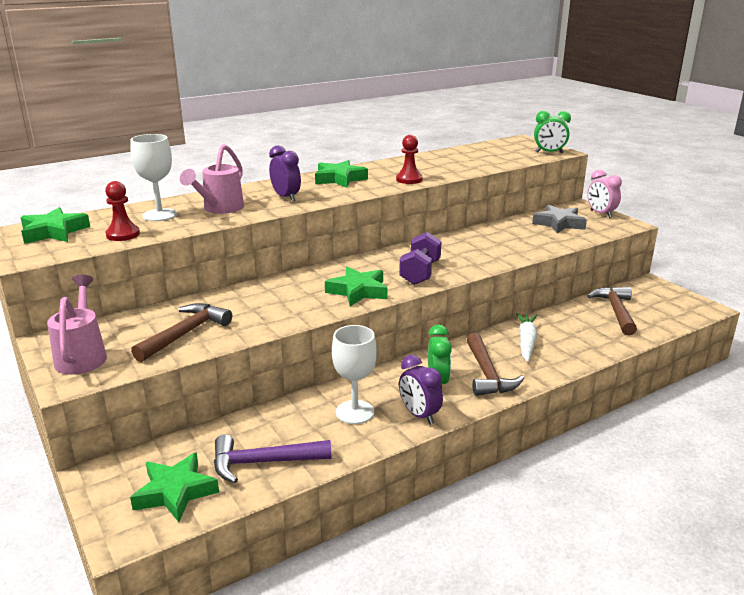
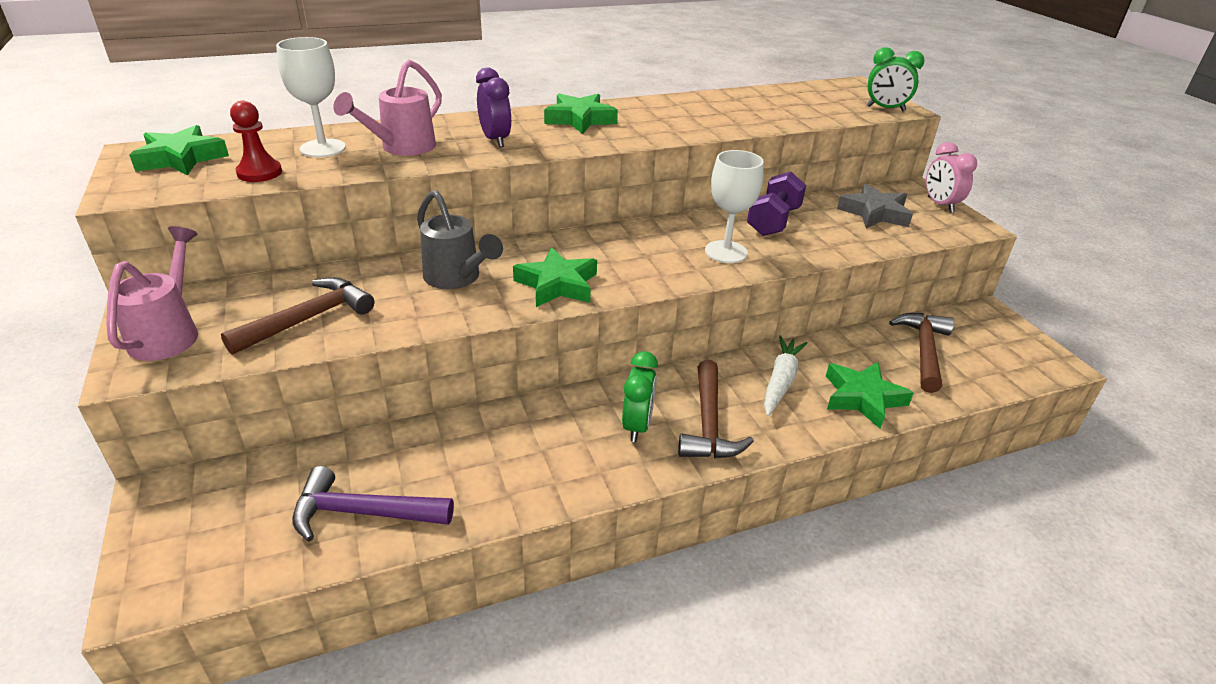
camera: 10 degrees right, 10 degrees up
green star [130,452,219,522] -> green star moved to [826,362,914,429]
white goblet [332,325,377,424] -> white goblet moved to [705,150,764,263]
red pawn [396,135,423,184] -> none
purple dumbbell [399,232,442,285] -> purple dumbbell moved to [747,172,806,236]
purple clock [399,355,443,424] -> none
none -> grey watering can [417,190,503,289]

